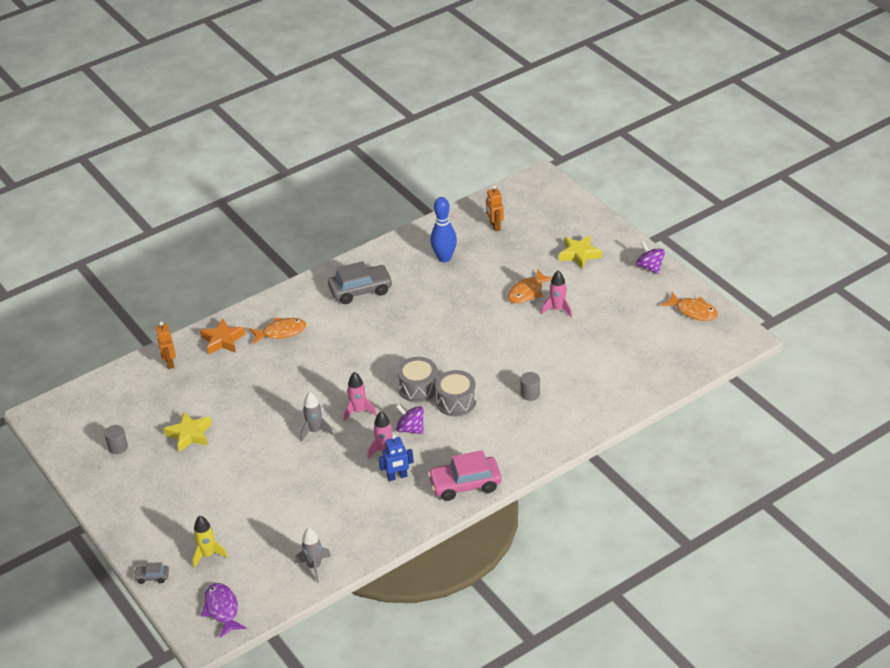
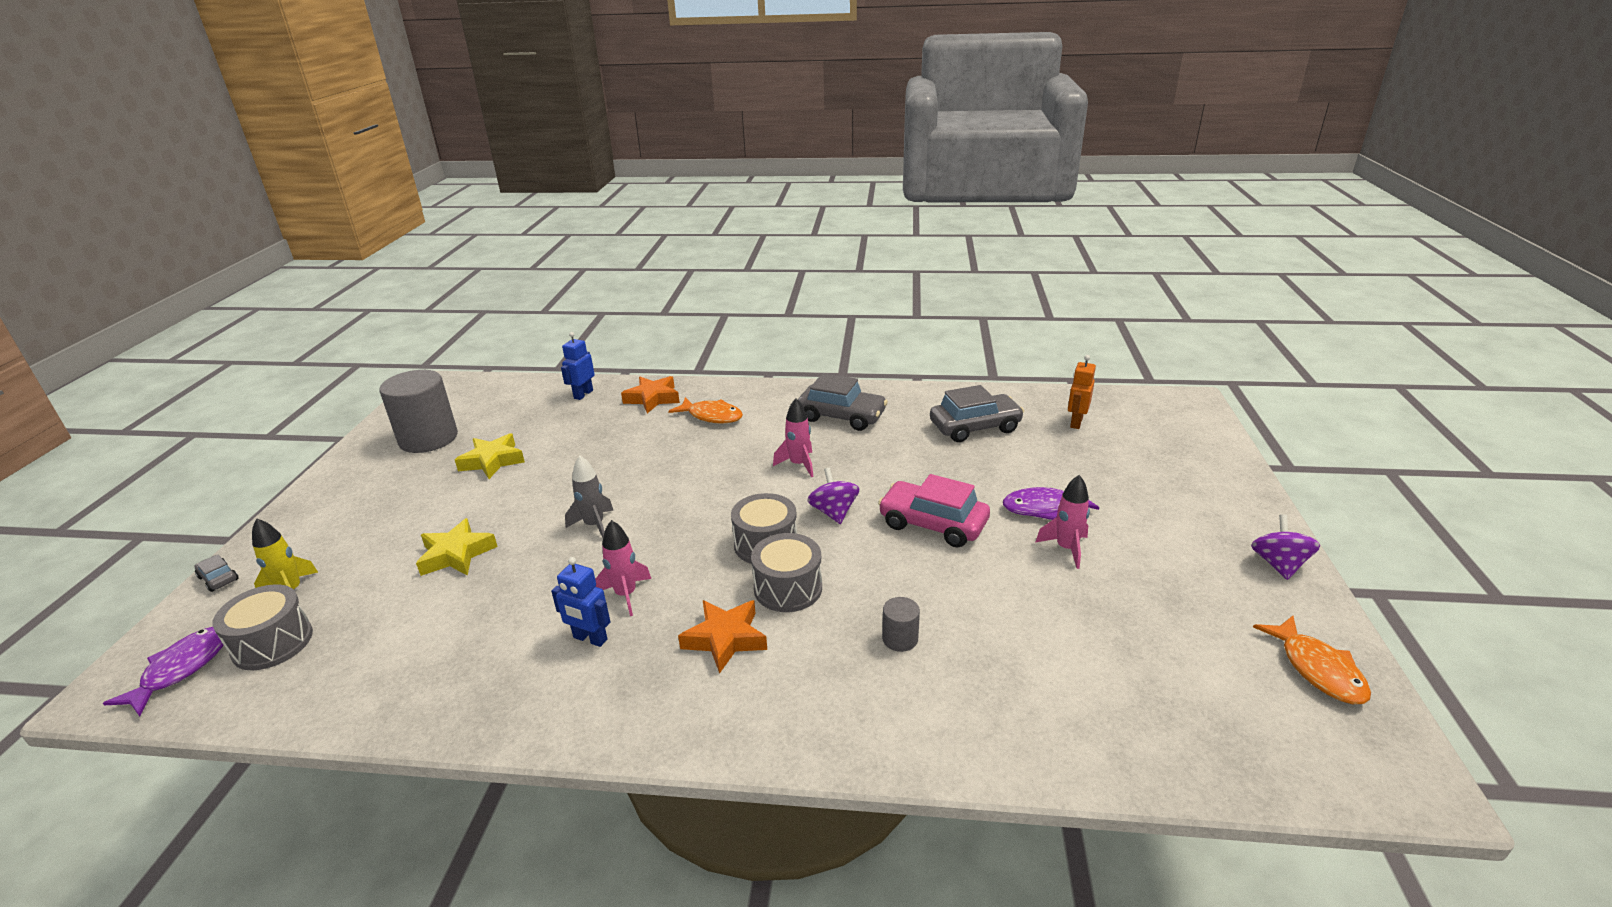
camera: 40 degrees right, 10 degrees down
grey cylinder [104,425,128,454] -> grey cylinder [380,370,458,453], size x2.26
orange robot [155,322,176,369] -> blue robot [561,332,595,400]
grey rocket [295,528,331,583] -> none
pink rocket [344,372,377,421] -> pink rocket moved to [773,398,813,477]
purple spinning top [396,404,424,434] -> purple spinning top moved to [807,467,860,524]
pink car [428,450,501,501] -> pink car moved to [878,474,990,547]
blue bowling pin [430,197,457,262] -> grey car [930,385,1024,442]
orange fish [508,270,552,303] -> purple fish [1003,487,1099,520]
yellow star [559,235,602,269] -> yellow star moved to [416,518,498,576]
none -> grey drum [212,584,313,670]
none -> orange star [678,600,767,674]

